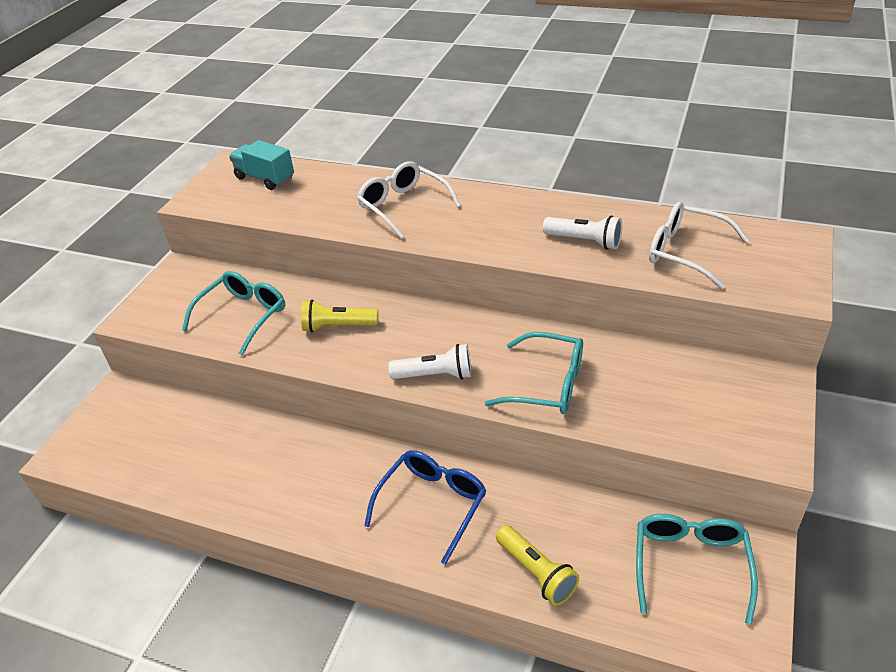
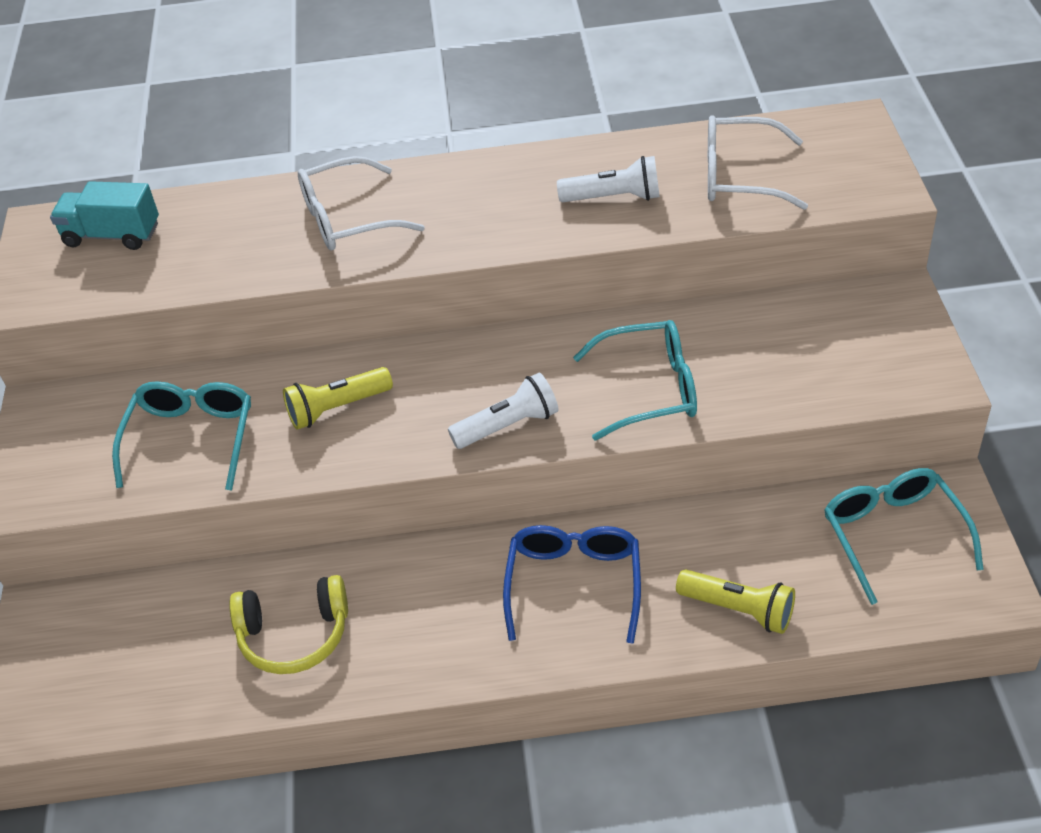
camera: 25 degrees left, 5 degrees up
white glasses [357,161,461,239] -> white glasses turned 45 degrees counterclockwise [298,156,425,251]
none -> yellow headphones [229,575,348,674]

